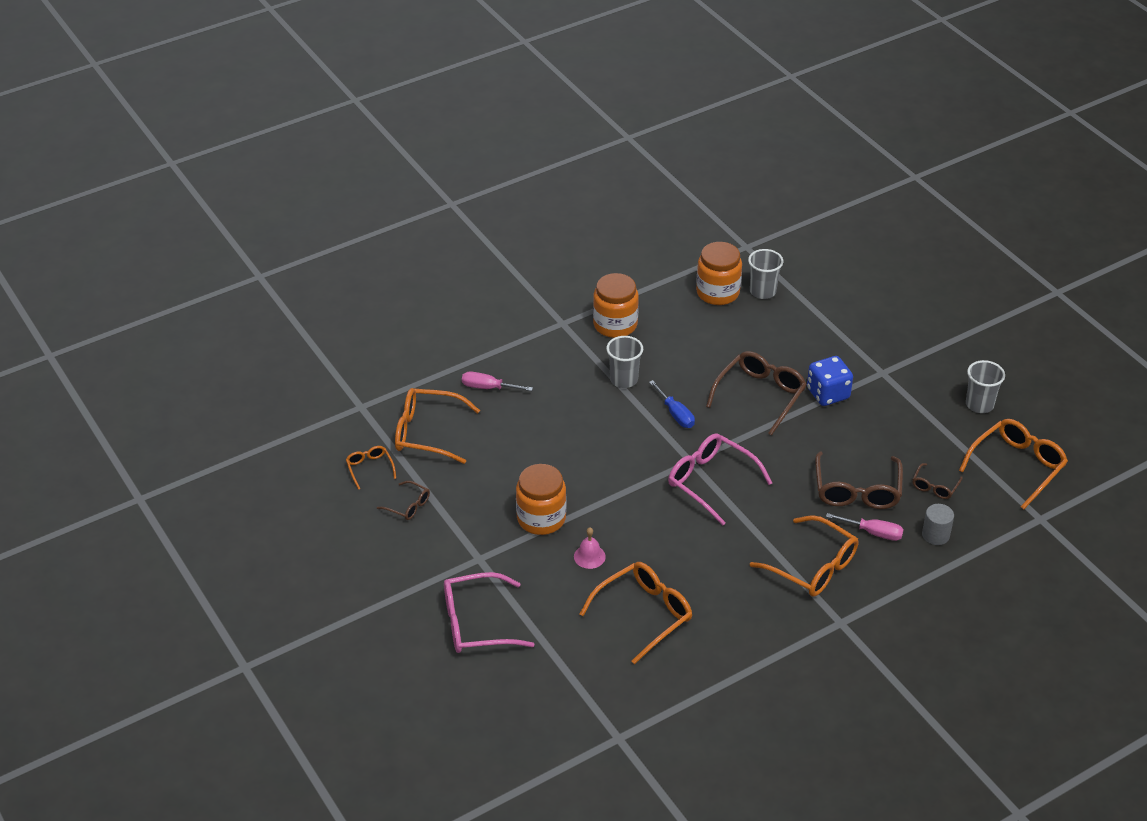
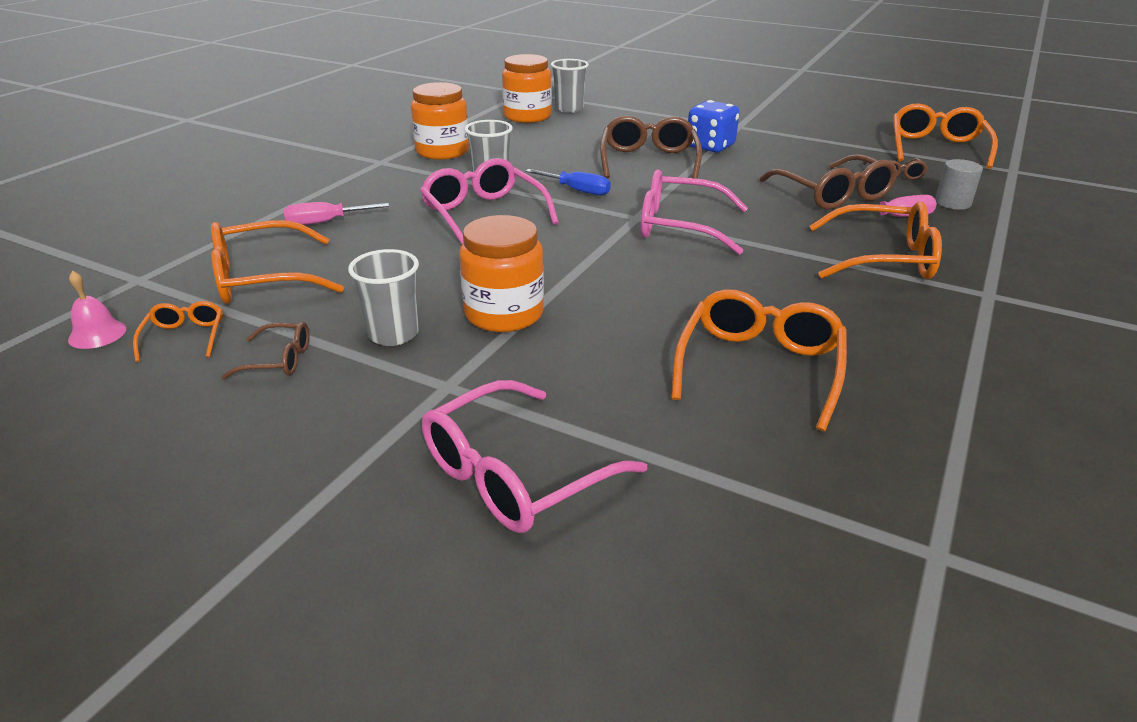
camera: 30 degrees left, 10 degrees down
orange glasses [346,446,396,490] -> orange glasses turned 45 degrees clockwise [133,301,223,362]
pink bell [574,527,606,569] -> pink bell moved to [68,271,126,349]
grey cup [966,360,1005,413] -> grey cup moved to [348,249,419,346]
none -> pink glasses [420,158,559,244]

